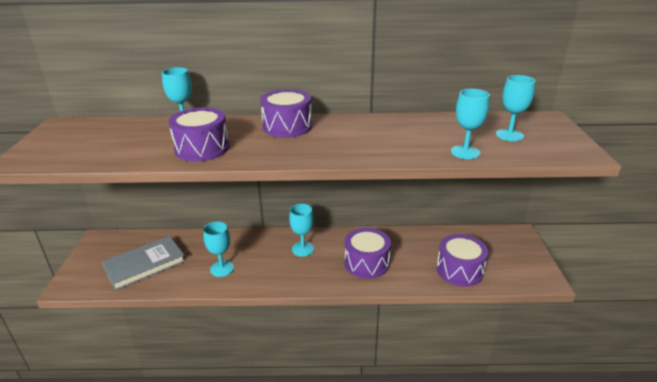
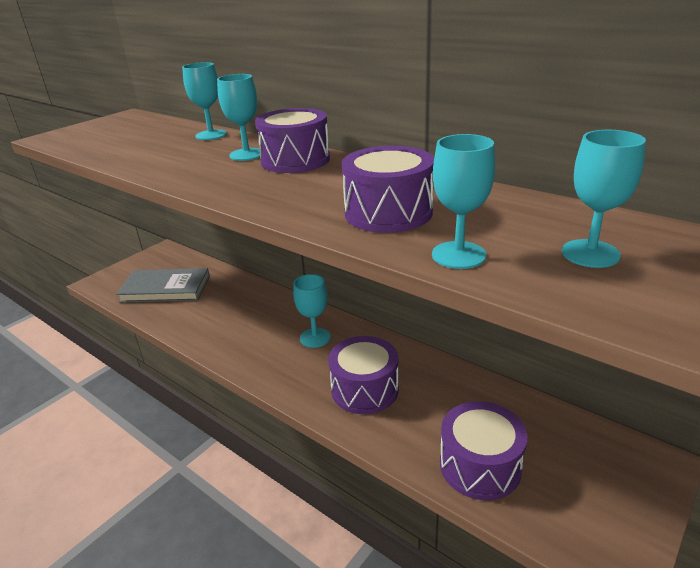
camera: 40 degrees right, 0 degrees up
purple drum [168,107,229,161] -> purple drum moved to [342,146,434,233]
turquoise goblet [203,222,234,277] -> turquoise goblet moved to [217,74,260,161]

